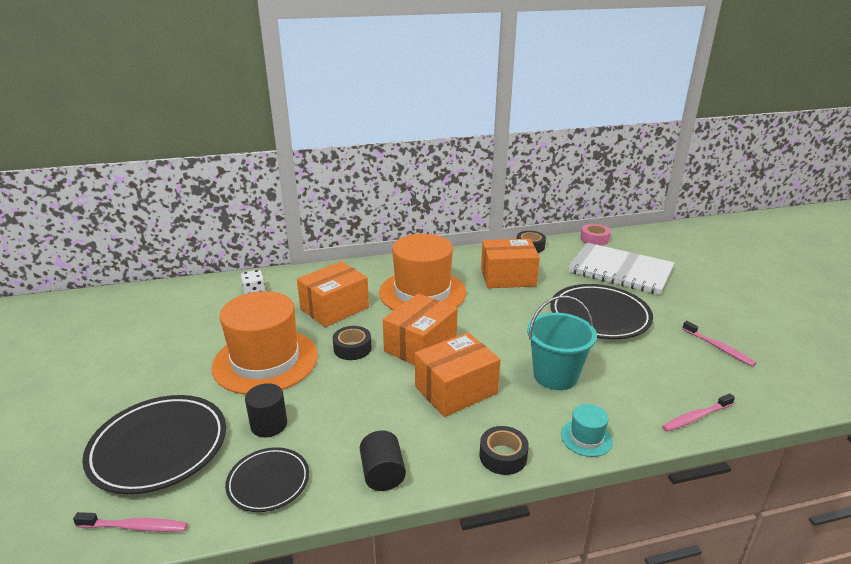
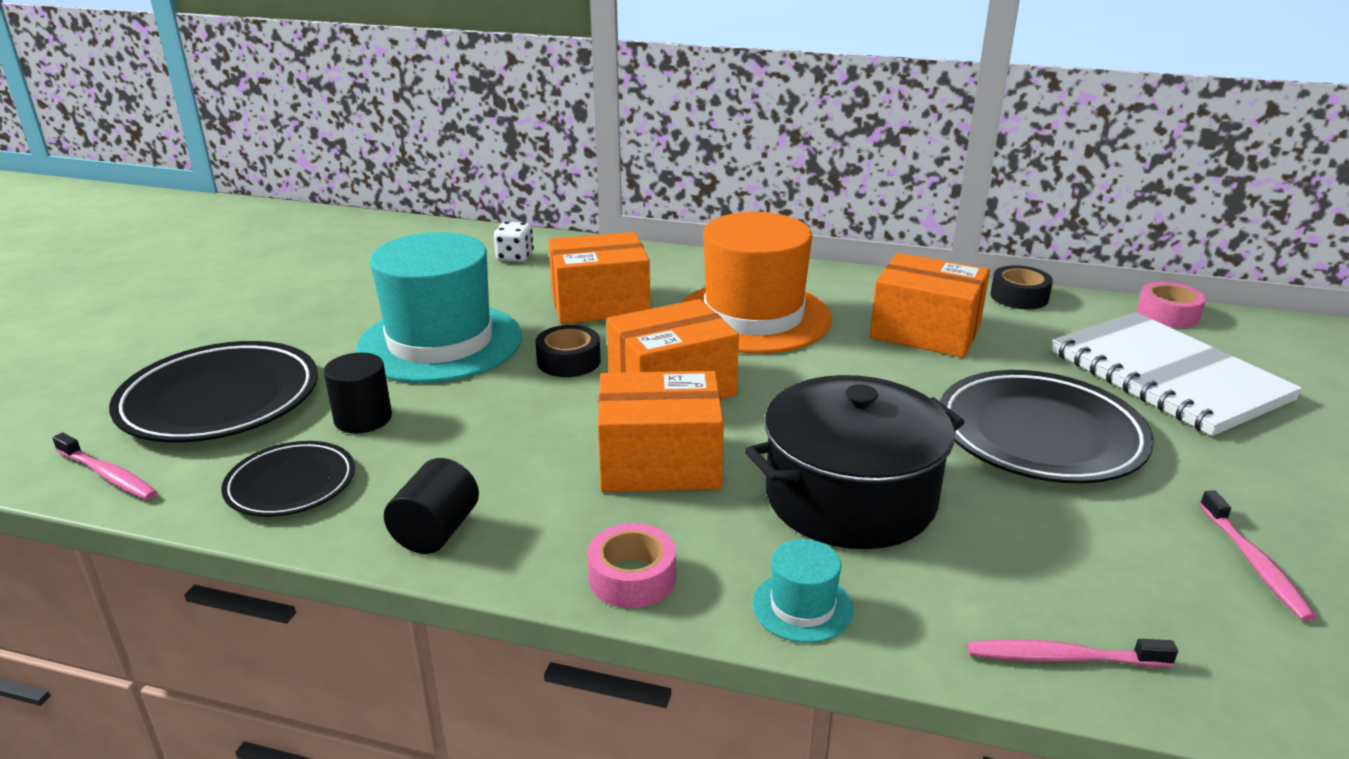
camera: 30 degrees right, 0 degrees up
orange hat [212,291,318,394] -> turquoise hat [356,232,522,383]
black tape [479,426,529,475] -> pink tape [587,523,676,608]
turquoise bucket [527,296,597,390] -> black pot [745,375,965,549]

